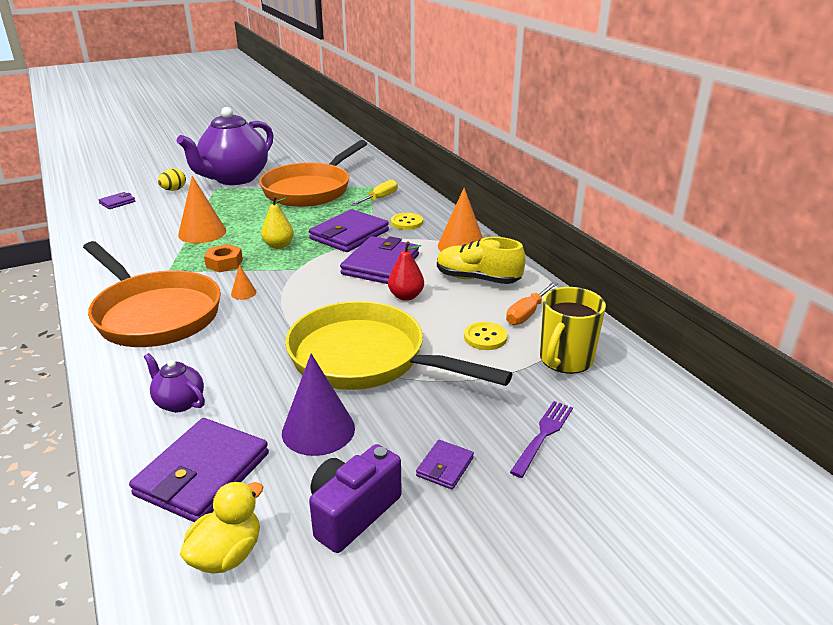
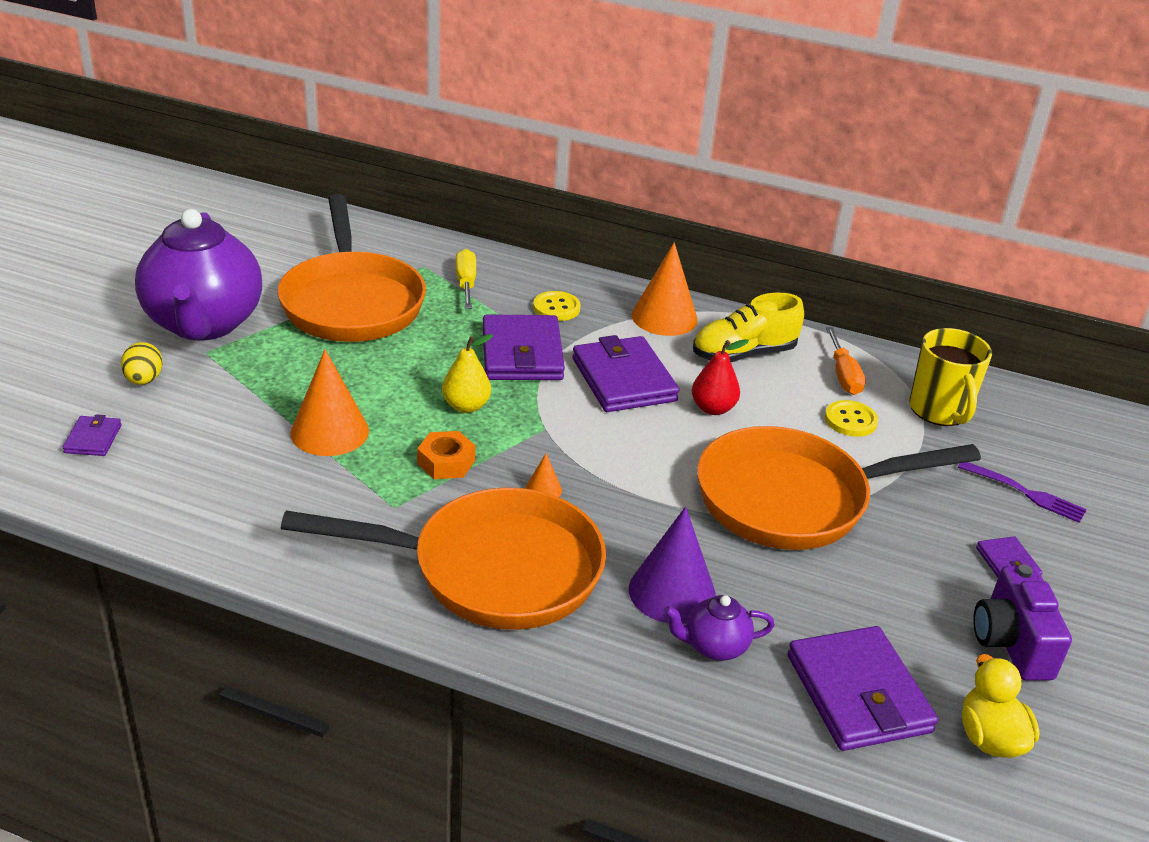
camera: 45 degrees left, 5 degrees up
purple cone [282,354,355,456] -> purple cone moved to [629,506,716,624]
yellow pan [285,301,512,390] -> orange pan [697,426,981,550]
purple fork [510,401,573,478] -> purple fork turned 135 degrees clockwise [958,462,1087,523]

